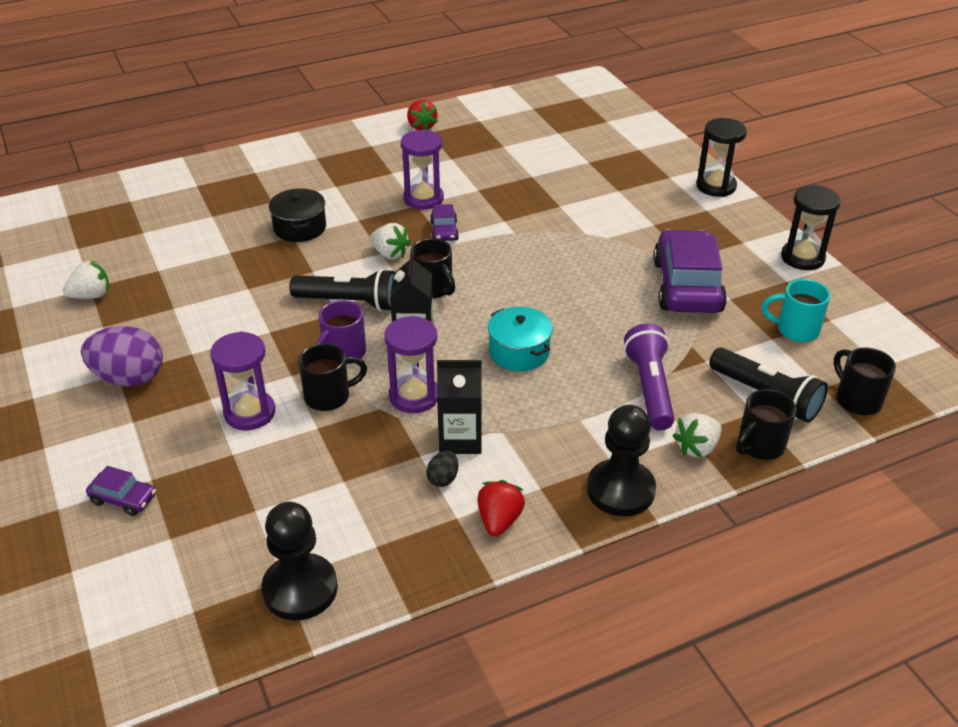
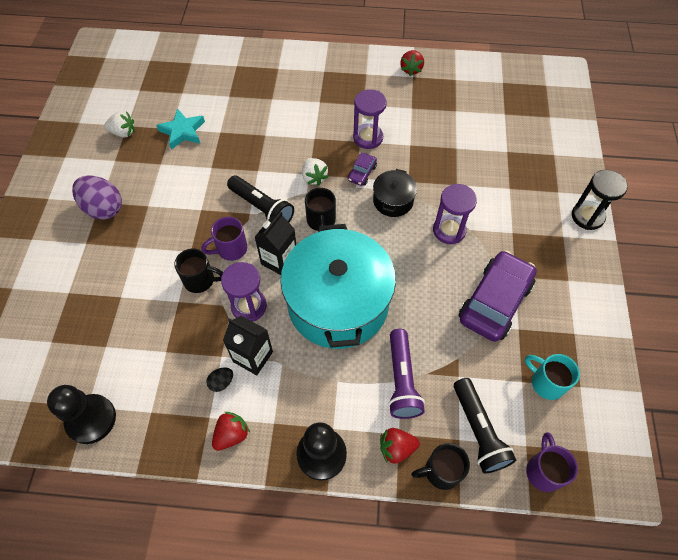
camera: 30 degrees right, 20 degrees up
purple car [86,466,156,516] -> none
purple hourglass [210,331,275,430] -> purple hourglass moved to [433,184,477,244]
black pot [269,188,326,242] -> black pot moved to [373,169,417,217]
turquoise pot [488,307,553,371] -> turquoise pot [280,224,396,349], size x2.26
purple flashlight [624,323,674,430] -> purple flashlight turned 150 degrees clockwise [388,329,425,419]
white strawberry [673,413,722,458] -> red strawberry [380,428,420,464]
black hourglass [781,185,841,270] -> none
black mug [834,347,896,415] -> purple mug [526,433,578,492]
none -> turquoise star [156,108,205,150]

